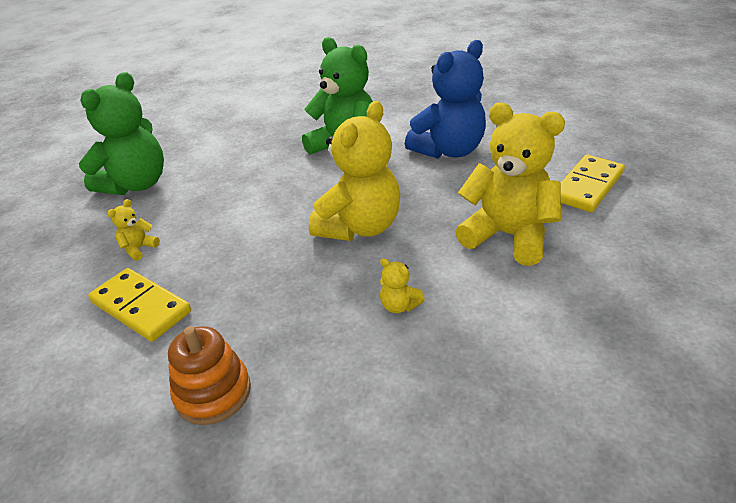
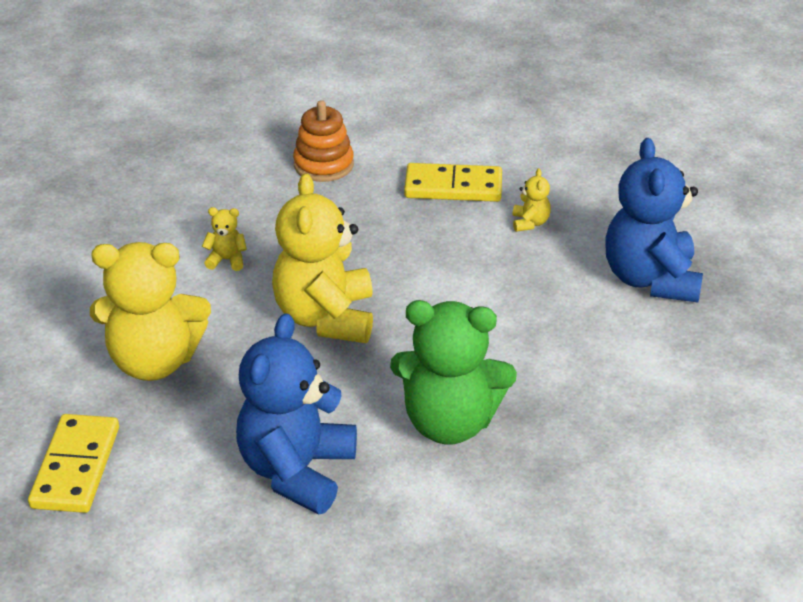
camera: 145 degrees right, 0 degrees up
green teddy bear [79,72,164,195] -> blue teddy bear [605,138,703,302]

